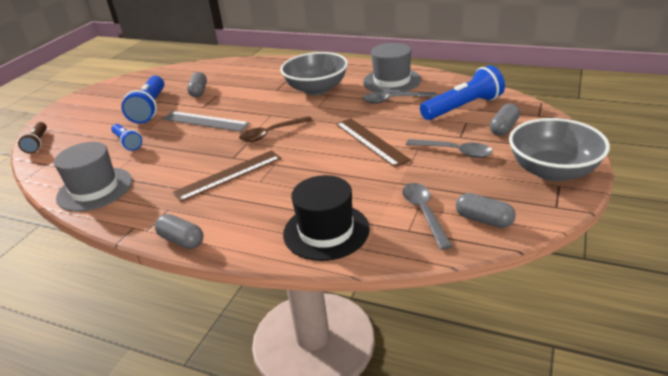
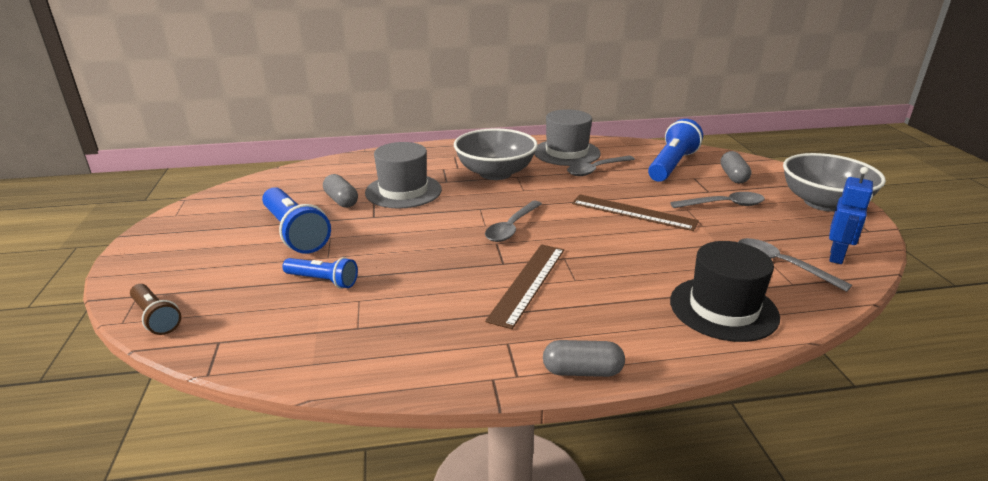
camera: 35 degrees left, 5 degrees down
grey hat [54,142,132,212] -> grey hat moved to [365,142,442,208]
grey ruler [163,111,250,132] -> none
brown spoon [239,116,312,142] -> grey spoon [485,201,542,242]
grey capsule [456,193,516,228] -> blue robot [829,167,873,264]

